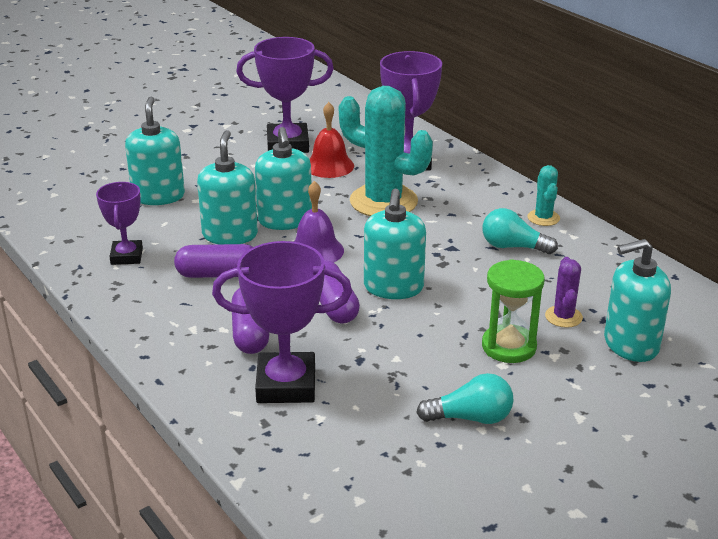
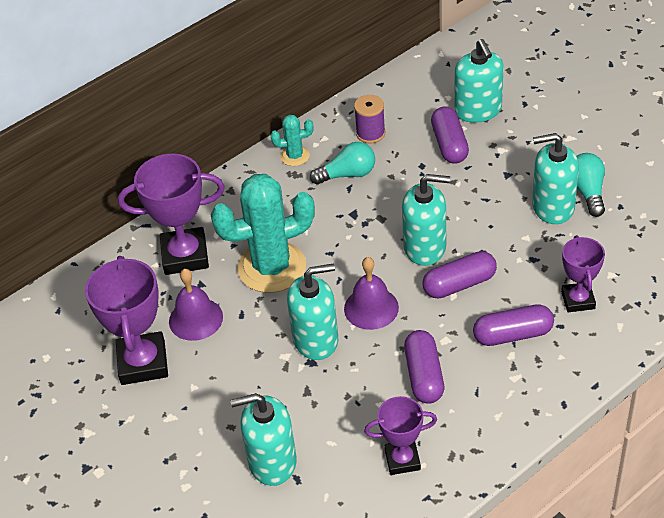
camera: 90 degrees left, 15 degrees up
turquoise soap dispenser [197,130,258,244] -> turquoise soap dispenser moved to [532,133,579,224]
purple trophy [212,241,352,403] -> purple trophy [561,235,605,312], size x0.61
red bell [310,102,354,178] -> purple bell [169,269,223,341]
turquoise cactus [339,86,433,216] -> turquoise cactus turned 45 degrees clockwise [211,174,315,293]
turquoise light bulb [482,208,558,254] -> turquoise light bulb turned 120 degrees counterclockwise [310,142,375,185]
green hourglass [482,259,545,363] -> none
purple cactus [545,257,583,328] -> purple capsule [431,107,469,164]
none -> purple spool [354,95,385,144]

